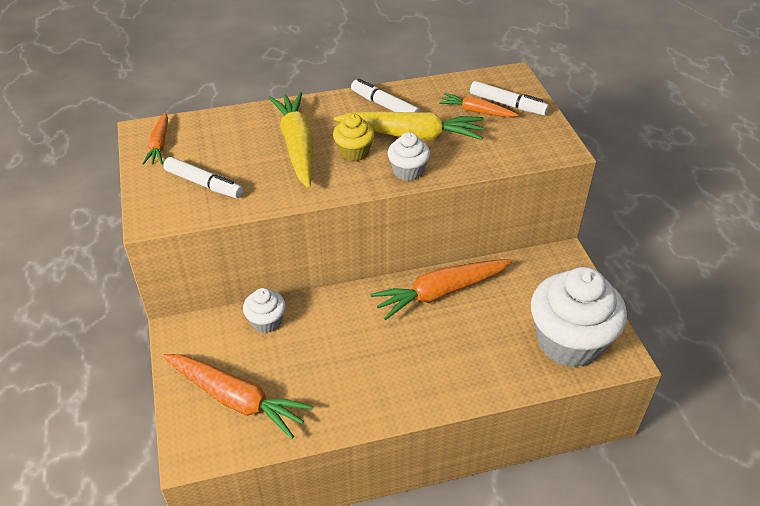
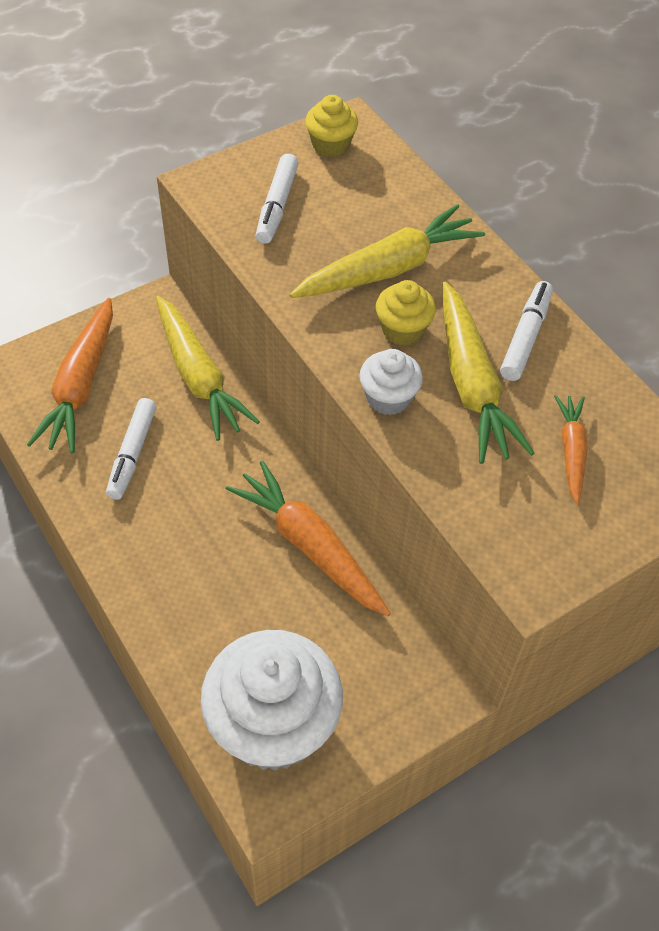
camera: 70 degrees right, 10 degrees up
orange carrot [142,113,168,165] -> yellow cupcake [305,95,358,157]
white cupcake [243,288,286,333] -> yellow carrot [156,296,260,441]
white marker [470,81,549,115] -> white marker moved to [106,398,156,500]

